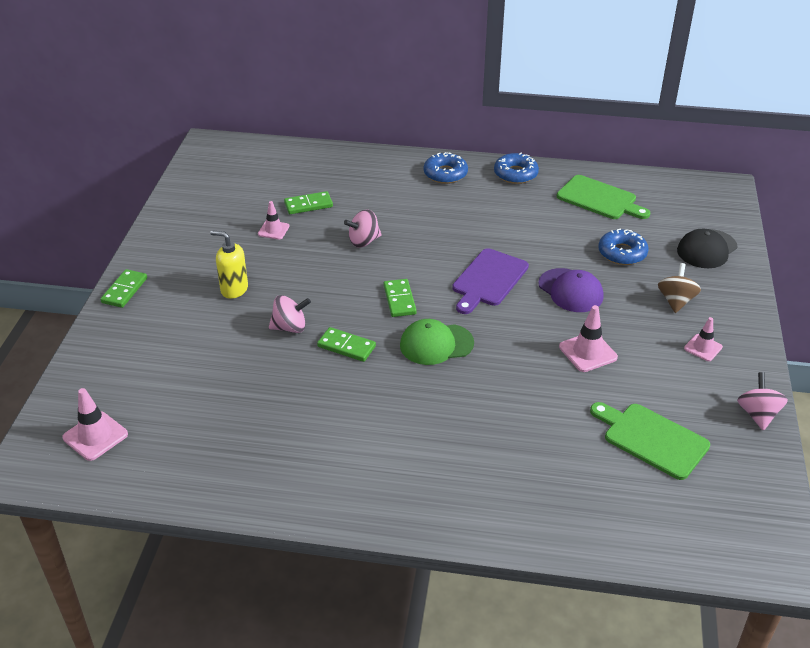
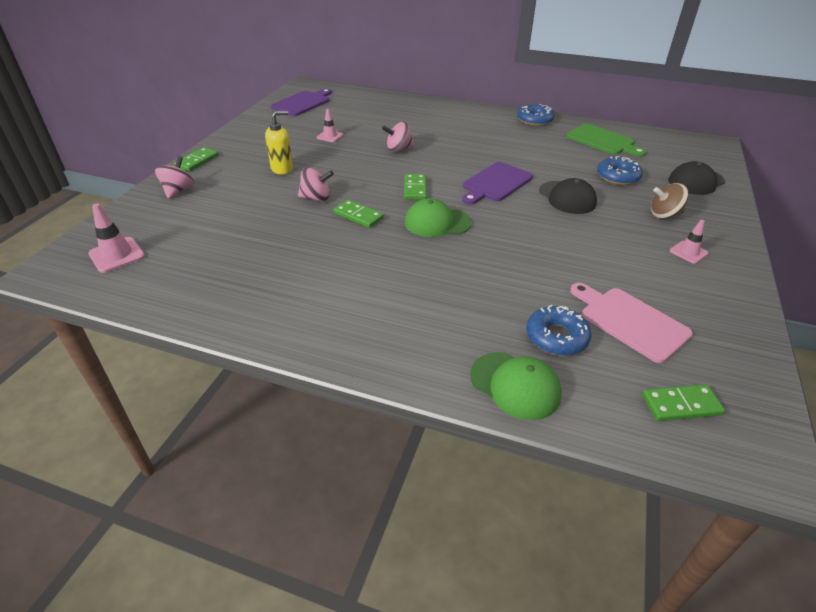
camera: 10 degrees right, 0 degrees up
yellow soap dispenser [210,230,248,299] -> yellow soap dispenser turned 120 degrees clockwise [265,111,293,174]
green domino [284,191,333,214] -> green domino moved to [642,384,725,421]
blue donut [424,152,468,184] -> blue donut moved to [526,305,592,356]
purple cap [538,268,604,312] -> black cap [539,178,597,214]
pink traffic cone [559,305,618,372] -> none
green cutting board [590,402,710,480] -> pink cutting board [570,283,693,363]
brown spinning top [658,263,701,313] -> brown spinning top turned 120 degrees counterclockwise [651,183,689,219]
pink spinning top [737,372,788,431] -> pink spinning top moved to [155,156,194,199]
none -> purple cutting board [271,89,332,116]
none -> green cap [470,352,562,420]

